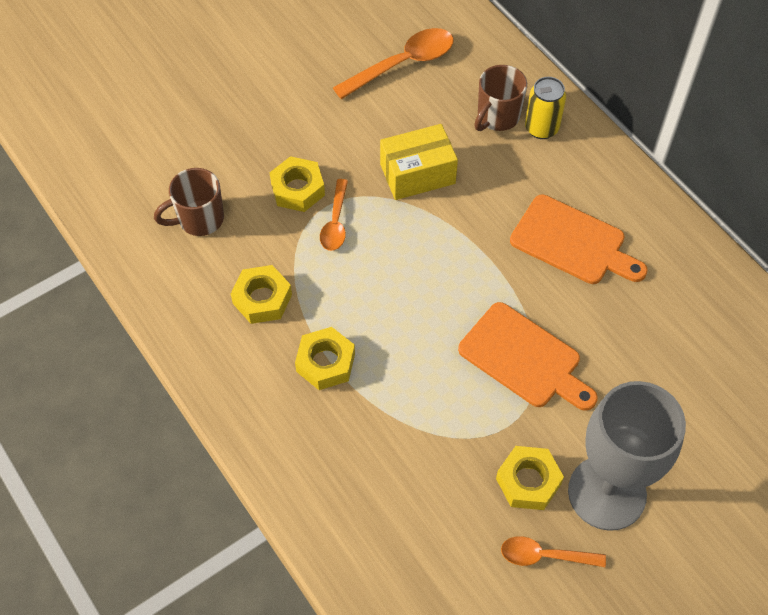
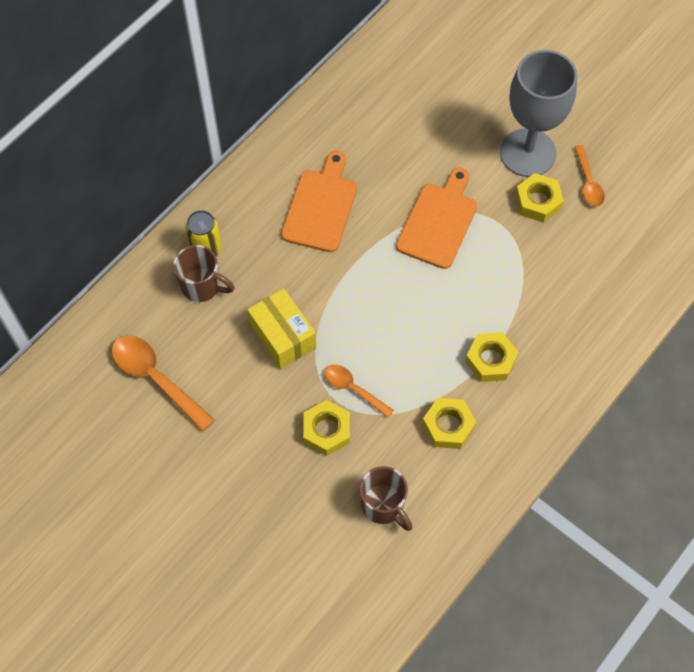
camera: 105 degrees left, 5 degrees up
orange spoon [320,179,348,251] -> orange spoon turned 135 degrees counterclockwise [325,365,394,418]

